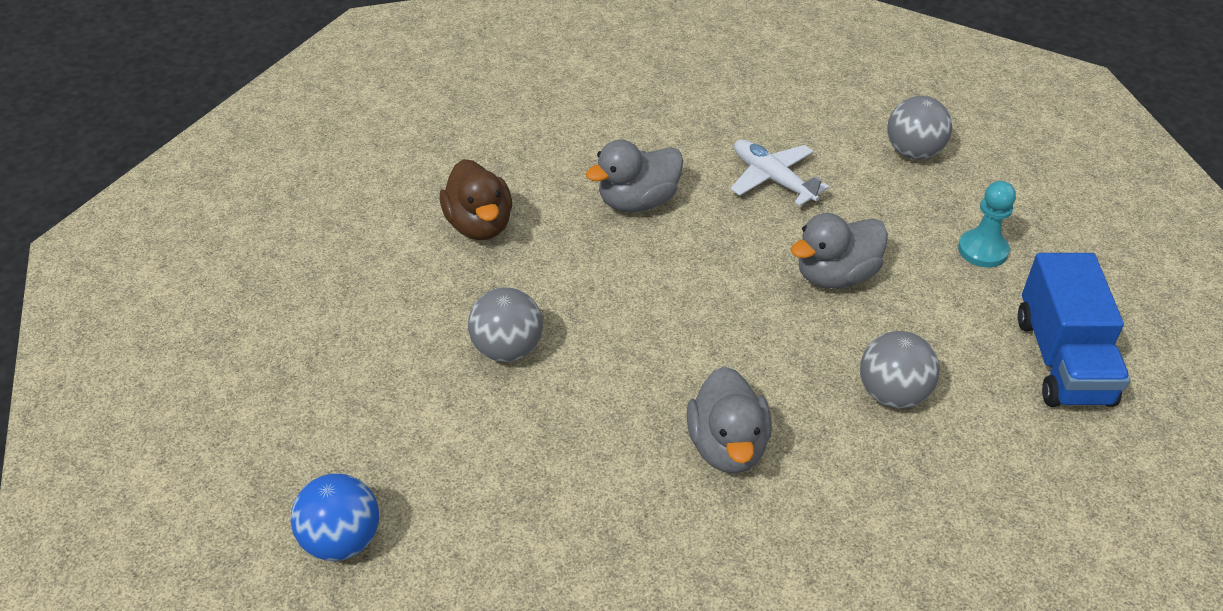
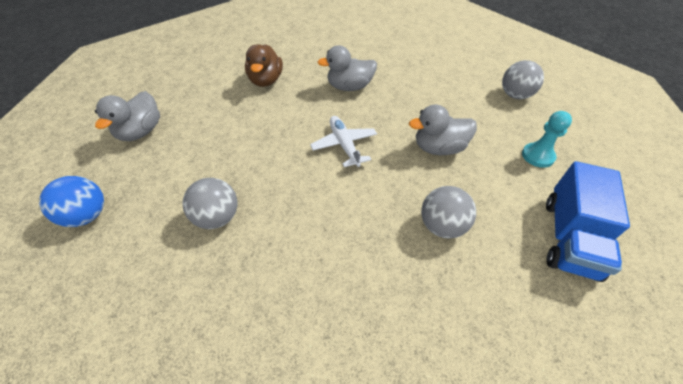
camera: 20 degrees right, 5 degrees up
grey ball [468,287,543,362] -> grey ball moved to [182,178,237,229]
grey duck [687,366,772,474] -> grey duck moved to [95,91,160,141]
white plane [730,140,829,206] -> white plane moved to [310,116,377,167]

